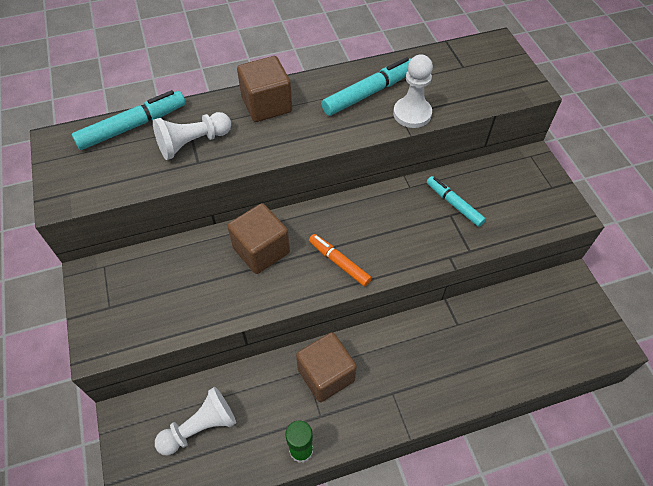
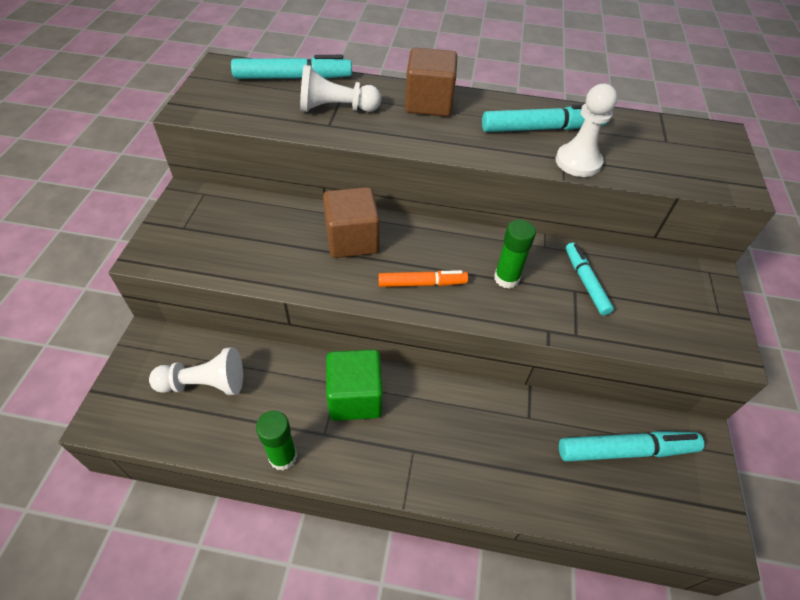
camera: 25 degrees right, 5 degrees down
brown cube [296,332,357,402] -> green cube [326,349,383,421]
orange marker [309,234,372,286] -> orange marker turned 105 degrees clockwise [378,270,468,287]
none -> green glue stick [494,220,536,288]
none -> turquoise marker [559,431,704,462]

